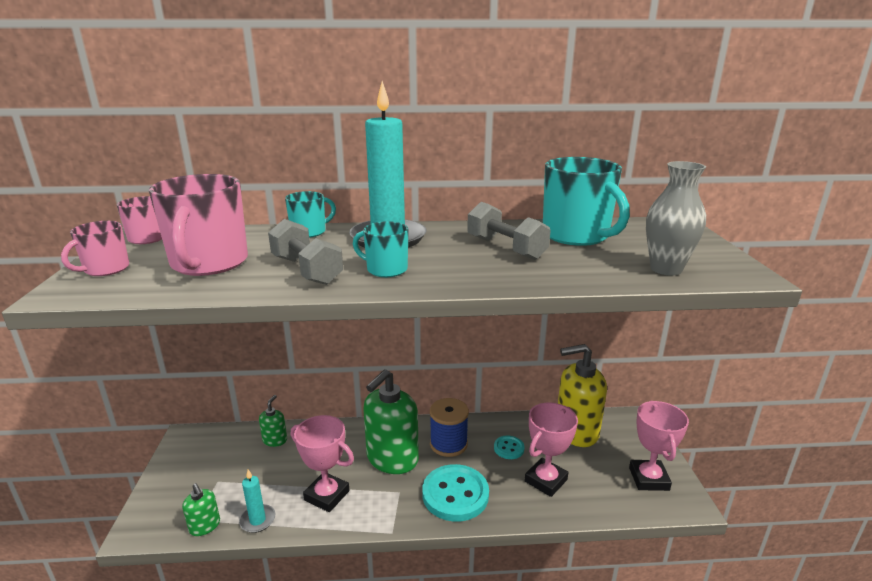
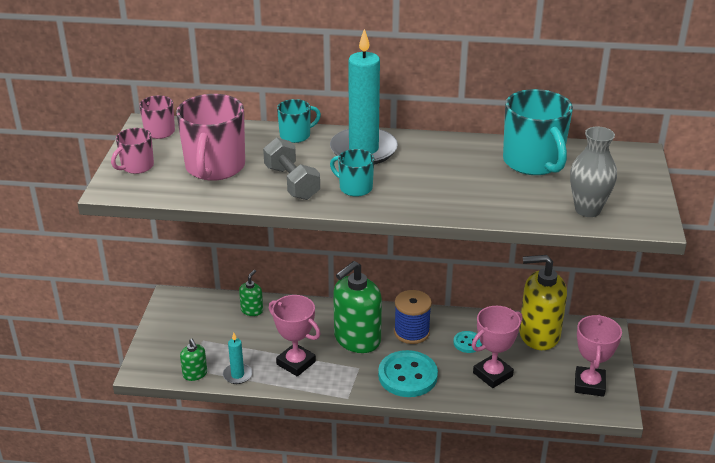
camera: 10 degrees right, 10 degrees up
grey dumbbell [467,202,551,260] -> none

